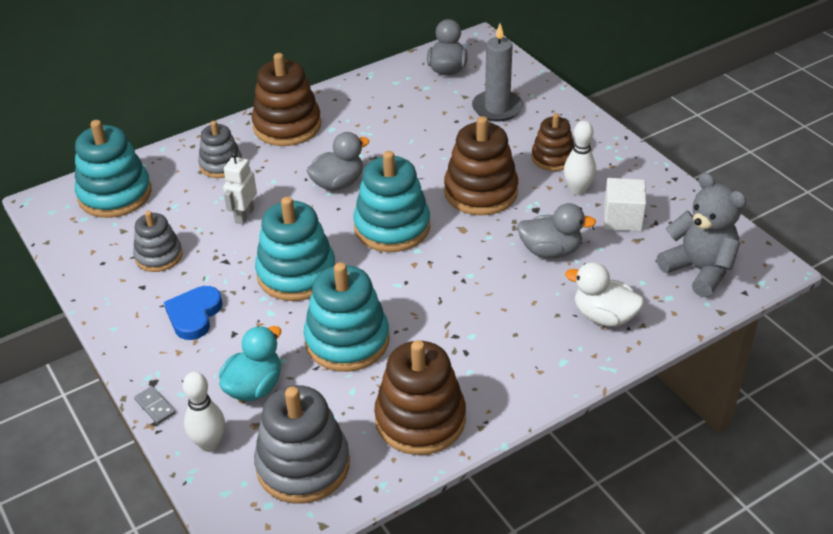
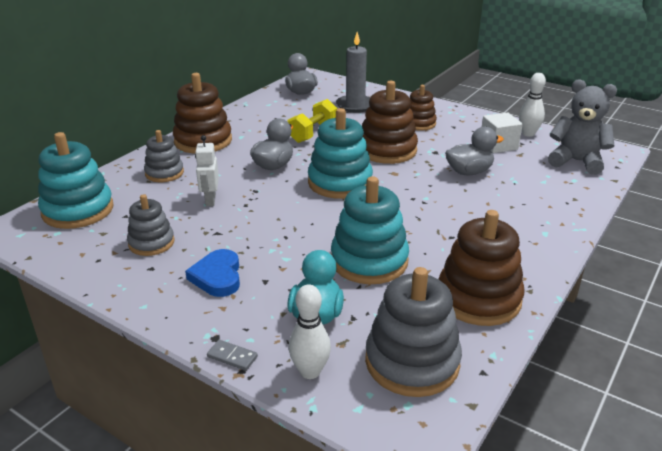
camera: 25 degrees left, 10 degrees down
turquoise stacking toy [255,197,335,301] -> none
white bowling pin [564,121,596,195] -> white bowling pin moved to [519,73,546,137]
white duck [565,262,644,327] -> none
none -> yellow dumbbell [287,99,337,143]

